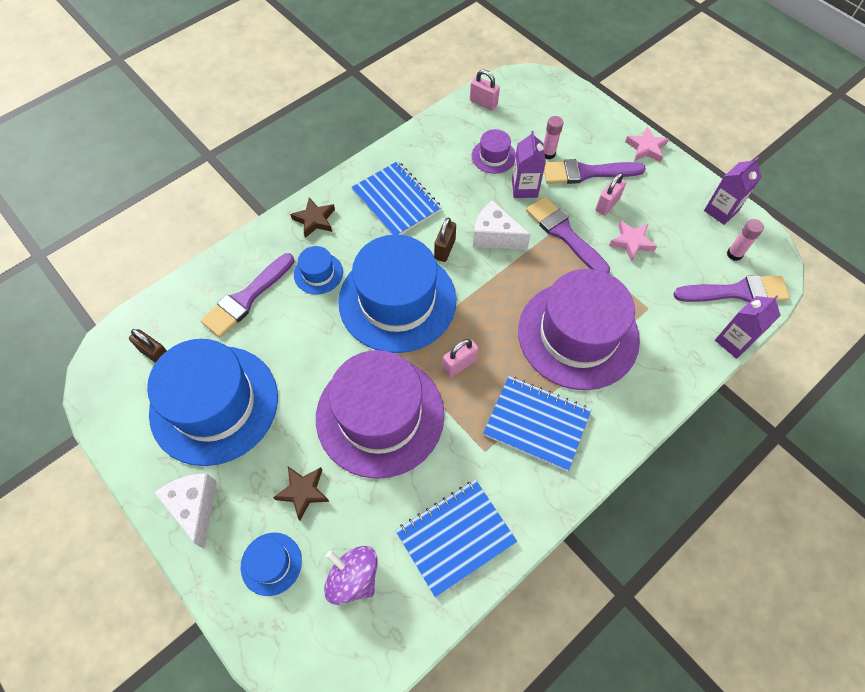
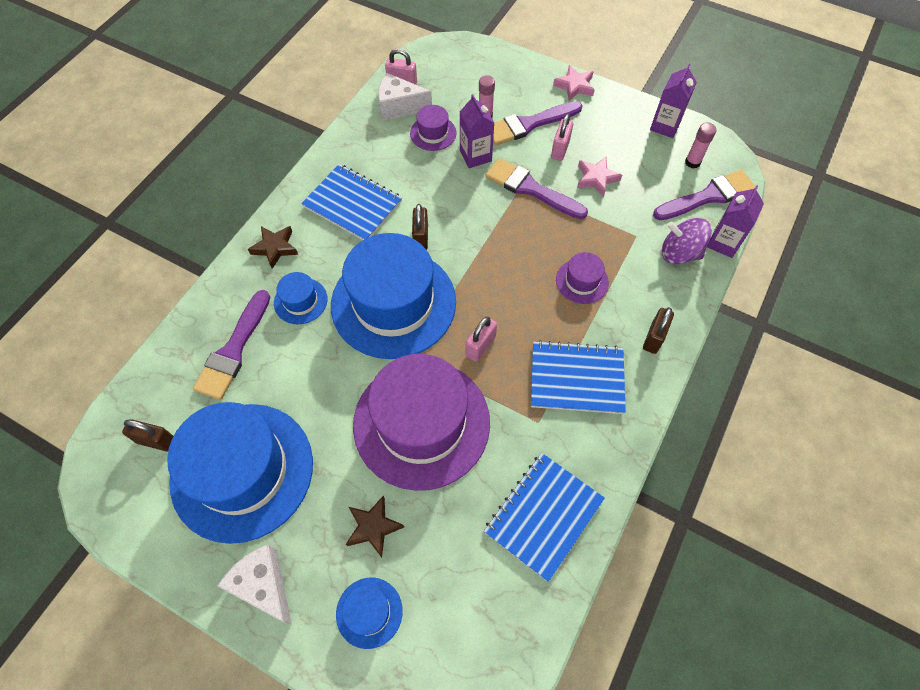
camera: 20 degrees left, 0 degrees up
purple spinning top [324,546,378,605] -> purple spinning top moved to [662,218,712,264]
white cheese [473,200,531,250] -> white cheese moved to [378,73,432,121]
purple hat [518,269,640,390] -> purple hat [556,252,609,304], size x0.43
none -> brown padlock [643,307,674,354]

